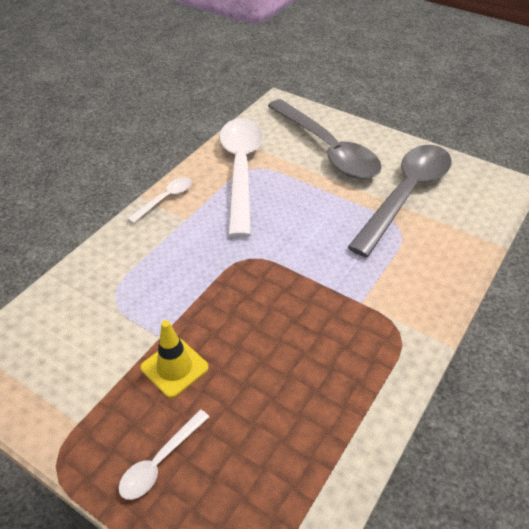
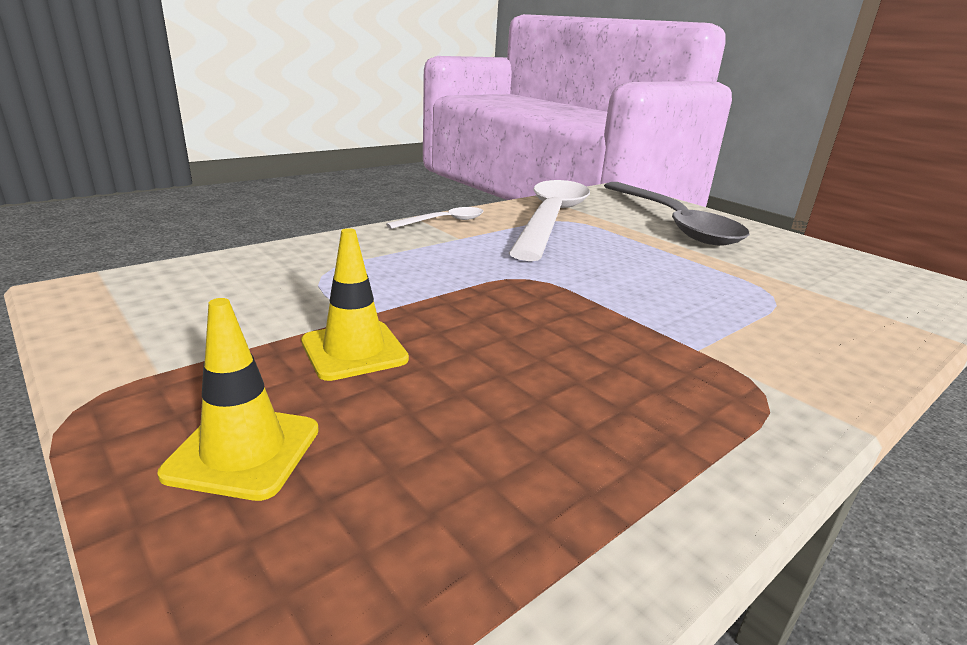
camera: 15 degrees right, 20 degrees down
white spoon [119,409,209,500] -> yellow traffic cone [158,298,319,501]
grey spoon [348,145,452,257] -> none

